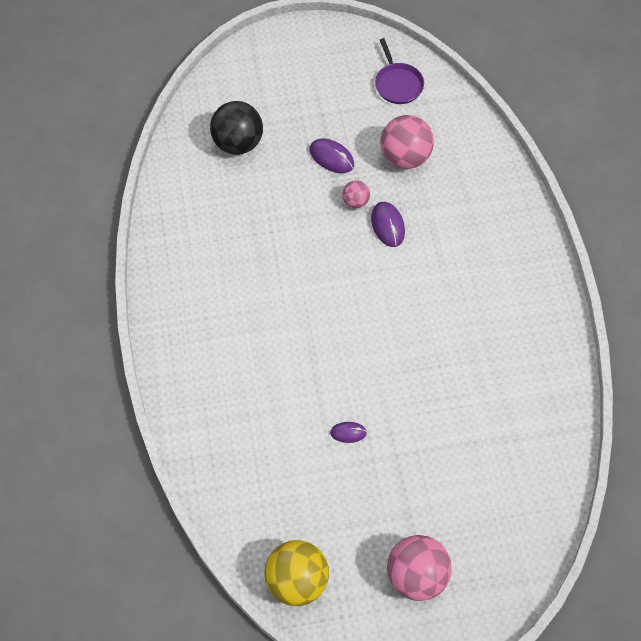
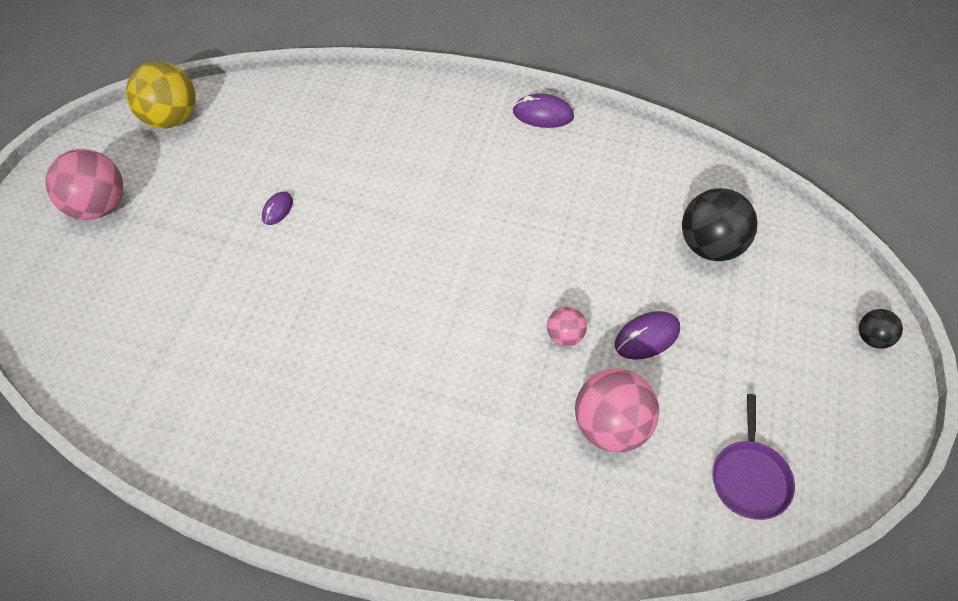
camera: 115 degrees right, 5 degrees down
purple mouse [371,202,405,247] -> purple mouse moved to [513,94,574,128]
purple pan [375,38,424,104] -> purple pan turned 90 degrees counterclockwise [712,394,795,520]
none -> black ball [859,309,903,349]

